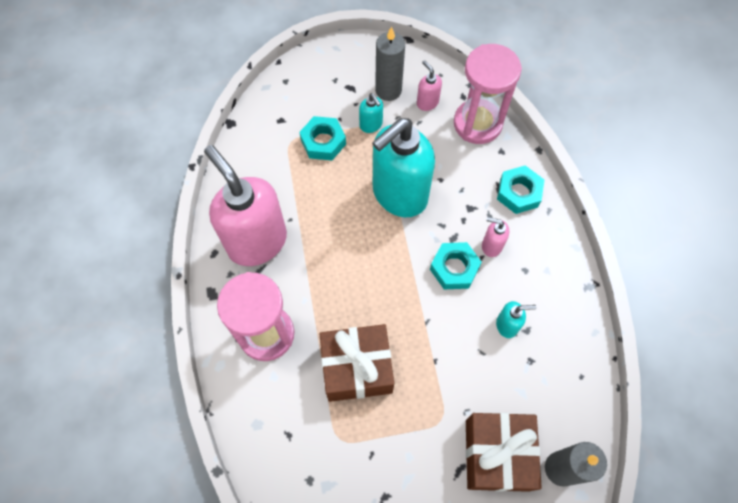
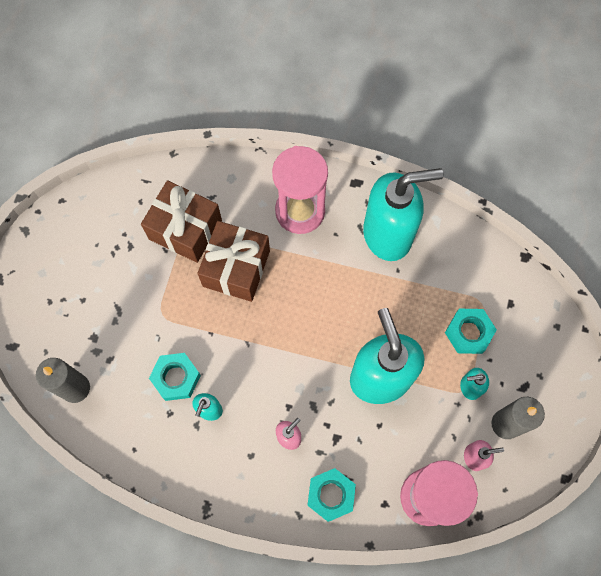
camera: 115 degrees right, 5 degrees up
pink soap dispenser [204,145,287,266] -> turquoise soap dispenser [363,168,444,261]
turquoise nut [430,242,482,289] -> turquoise nut moved to [149,353,201,401]
brown gift [466,413,542,492] -> brown gift moved to [141,180,222,263]

